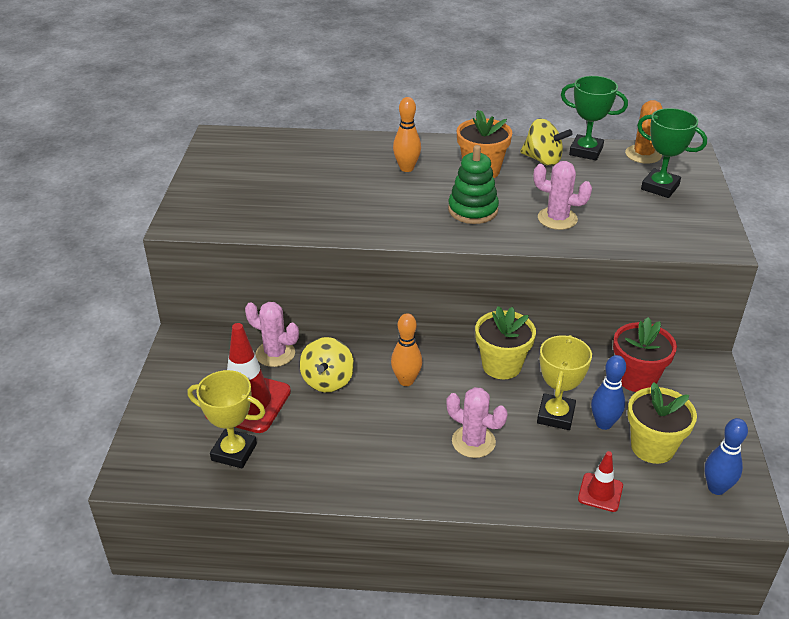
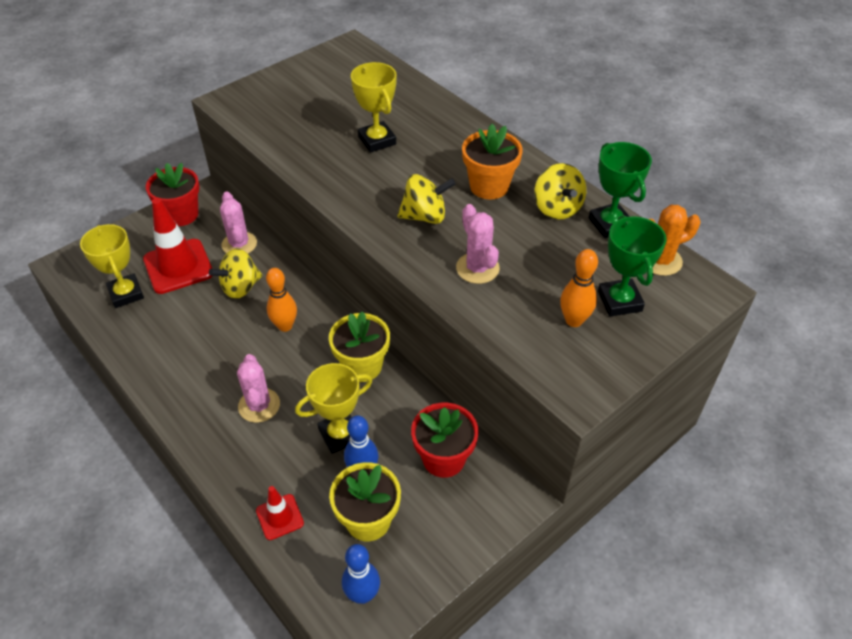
camera: 45 degrees right, 10 degrees up
orange bowling pin [393,97,421,172] -> orange bowling pin moved to [560,249,598,327]
green stacking toy [448,145,499,224] -> yellow spinning top [397,174,456,224]
none -> red flower pot [145,163,200,226]
none -> yellow trophy [351,62,397,153]

